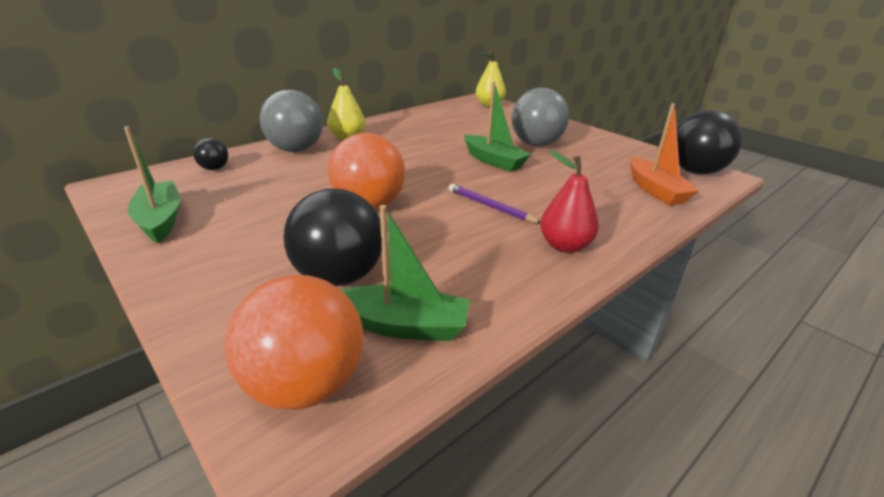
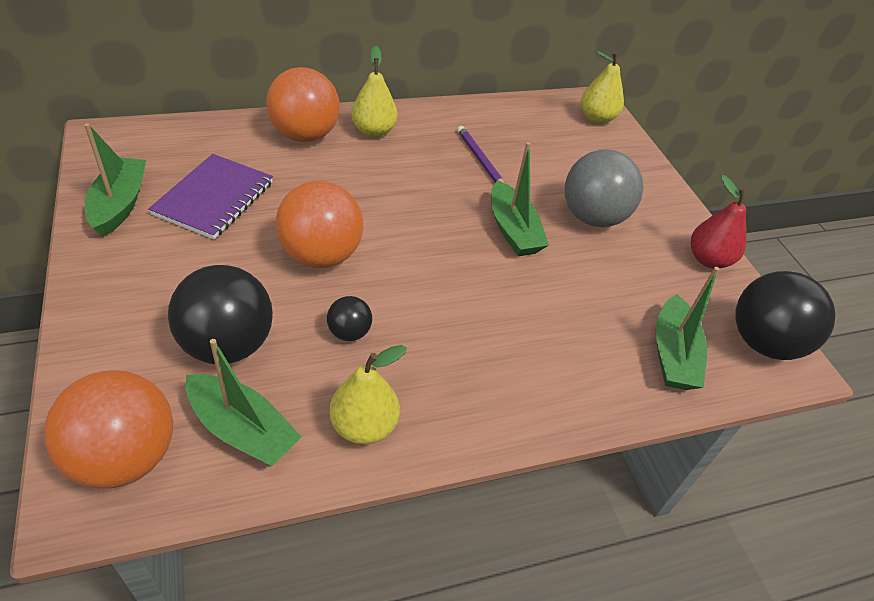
camera: 20 degrees right, 15 degrees up
black ball [193,138,228,170] -> black ball moved to [327,296,372,341]
grey ball [260,90,323,152] -> orange ball [266,67,340,142]
purple pencil [449,184,541,224] -> purple pencil moved to [457,126,504,183]
red pear [540,151,599,253] -> red pear moved to [691,175,746,268]
orange boat [630,103,699,205] -> green boat [655,267,719,390]
none -> purple notebook [148,154,273,239]
none -> yellow pear [329,345,407,445]

